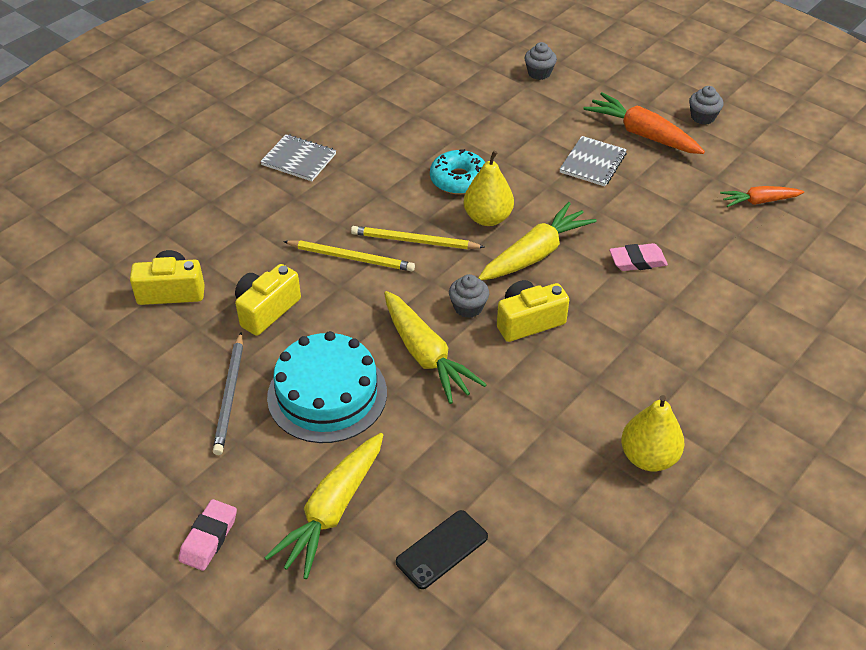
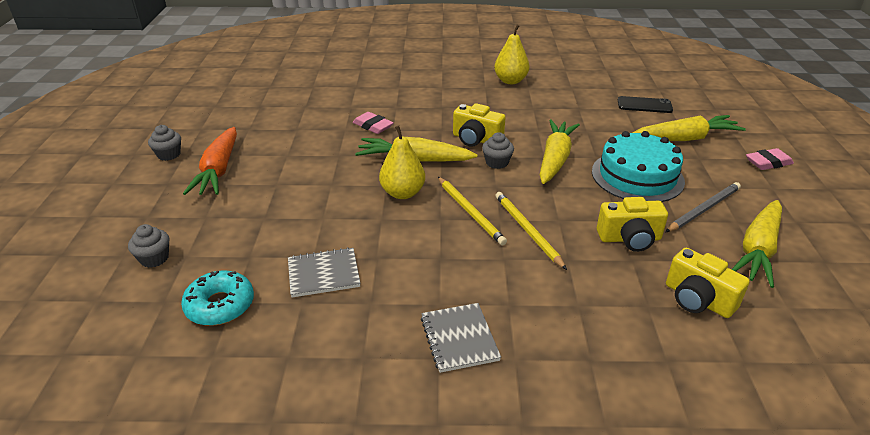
camera: 130 degrees left, 10 degrees down
turquoise donut [430,149,485,194] -> turquoise donut moved to [181,271,254,326]
grey notebook [559,136,627,186] -> grey notebook moved to [288,247,361,297]
orange carrot [720,186,804,207] -> none
none -> yellow carrot [731,200,782,288]

